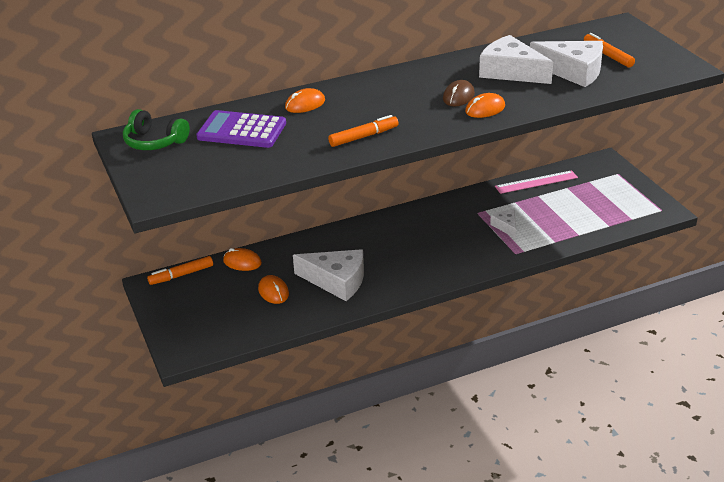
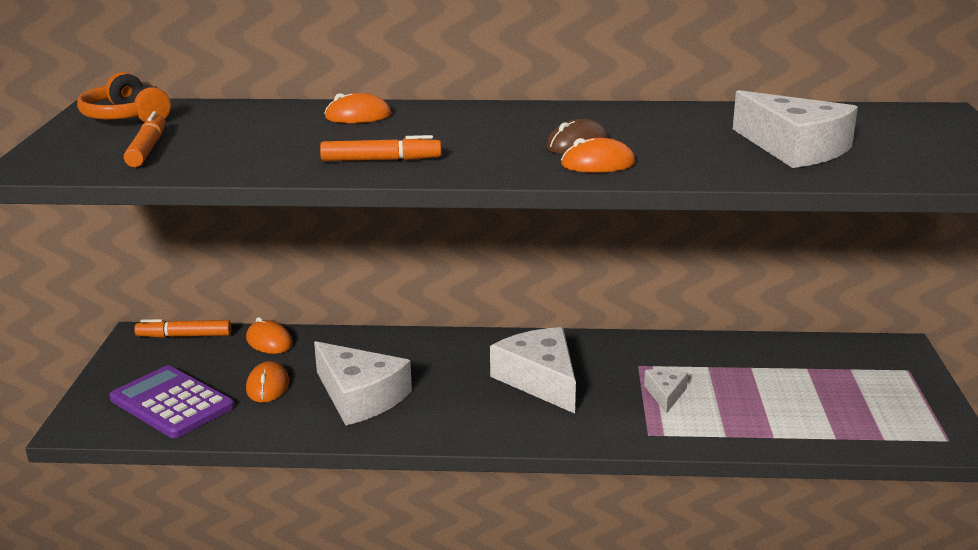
camera: 25 degrees right, 10 degrees down
green headphones [123,109,190,150] -> orange headphones [77,72,171,122]
purple calculator [196,110,286,148] -> purple calculator moved to [110,365,234,438]
white cheese [479,35,553,84] -> white cheese moved to [490,327,576,414]
pink ruler [495,170,578,194] -> none
orange marker [584,33,635,68] -> orange marker moved to [124,111,165,167]

